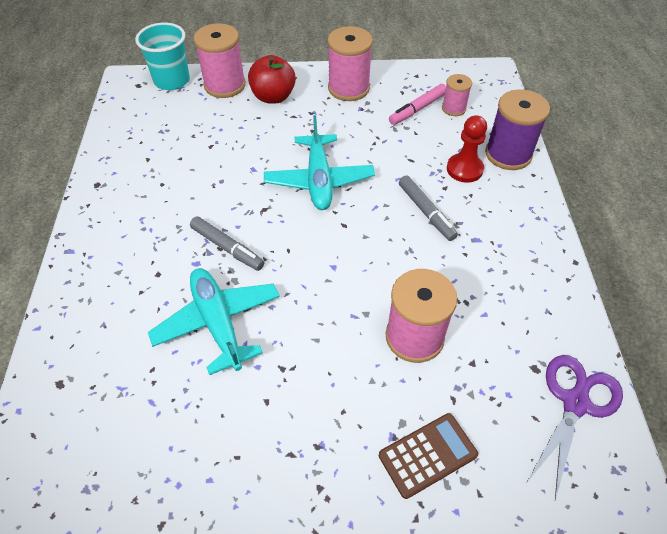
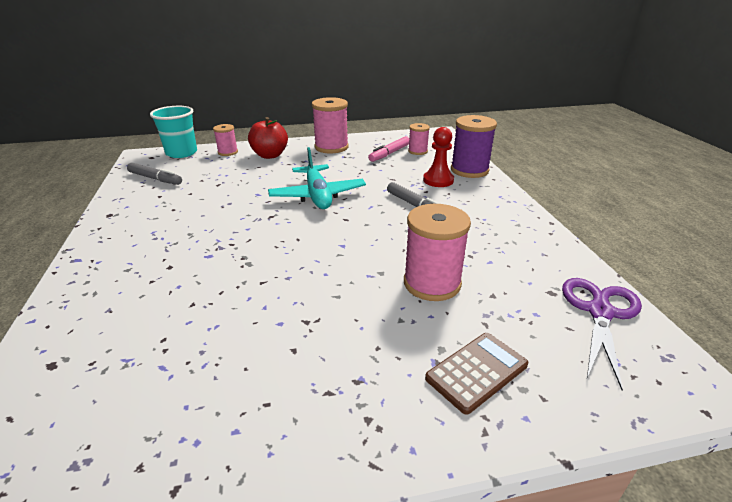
camera: 10 degrees left, 20 degrees down
turquoise plane [148,268,280,375] -> none
grey marker [190,216,264,271] -> grey marker moved to [127,162,182,185]
pink spool [193,23,246,98] -> pink spool [213,124,238,156], size x0.56

